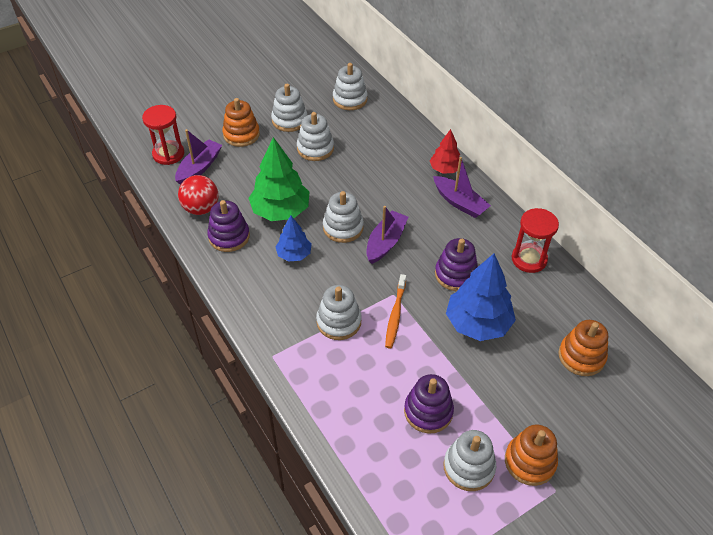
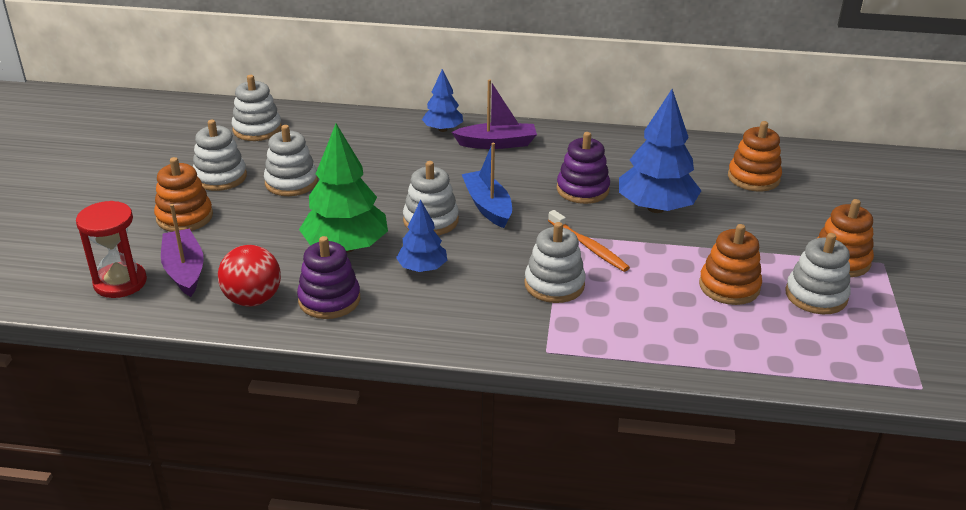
camera: 50 degrees left, 15 degrees down
purple boat [366,206,408,264] -> blue boat [462,143,512,228]
purple stacking toy [404,374,454,434] -> orange stacking toy [699,224,762,305]
red tree [430,129,462,174] -> blue tree [422,69,463,132]
red hourglass [512,208,559,273] -> none

